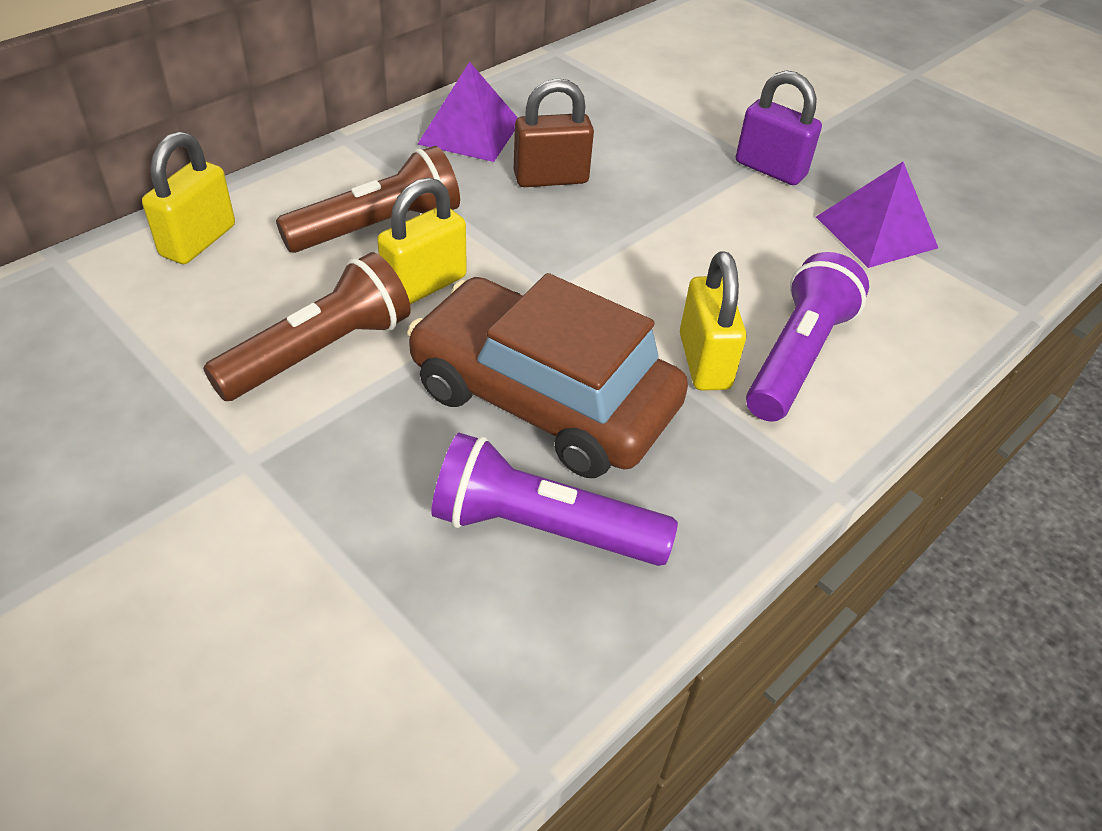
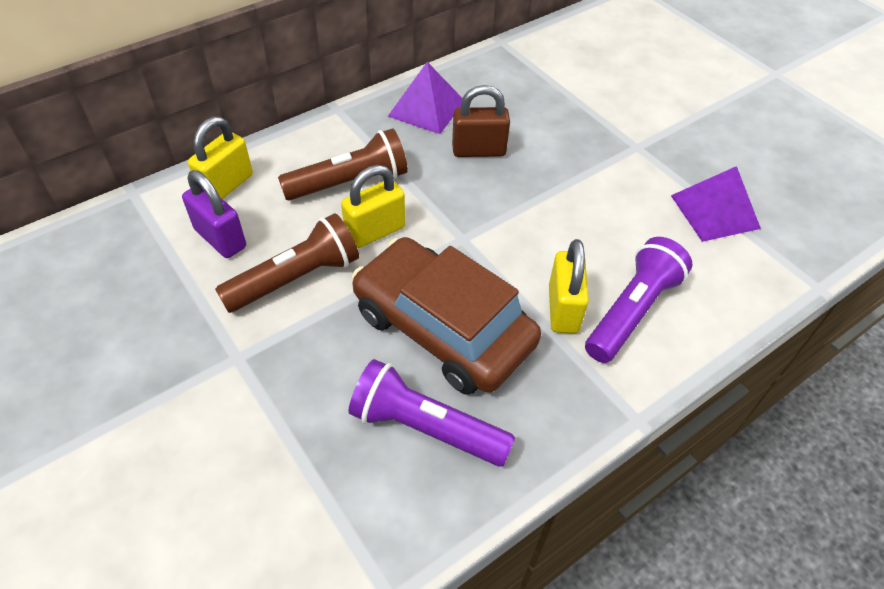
camera: 10 degrees right, 5 degrees up
purple padlock [736,71,822,185] -> purple padlock moved to [182,170,246,258]

